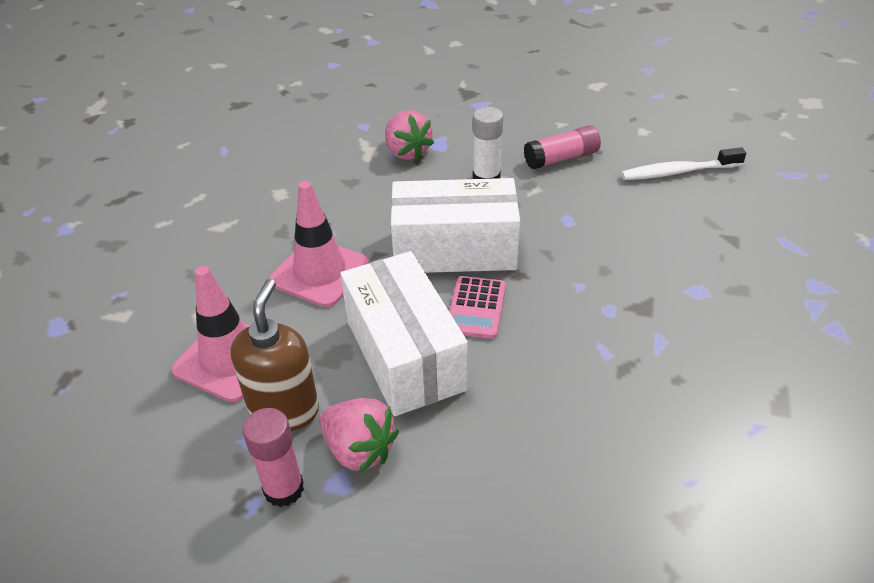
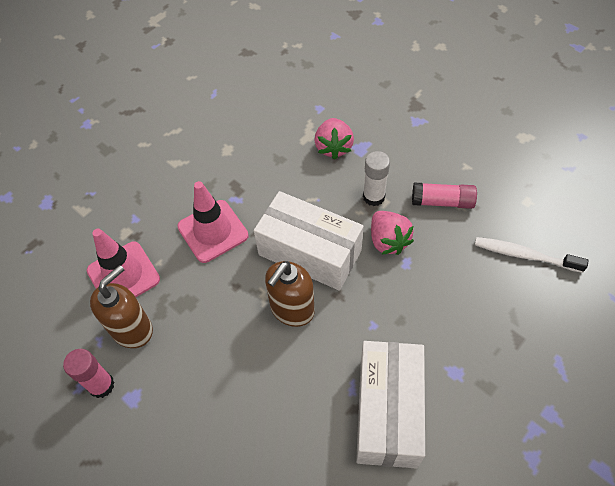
camera: 30 degrees right, 15 degrees up
pink strawberry [319,398,399,473] -> pink strawberry moved to [371,211,414,255]
white box [340,251,468,416] -> white box moved to [356,341,425,469]
pink calculator [449,276,506,339] -> brown soap dispenser [265,261,315,327]

